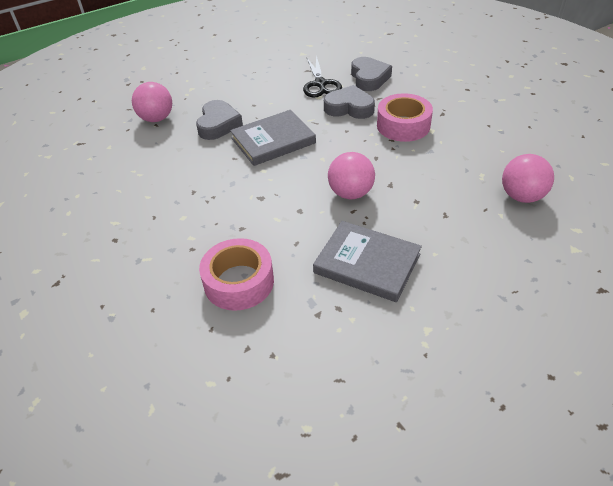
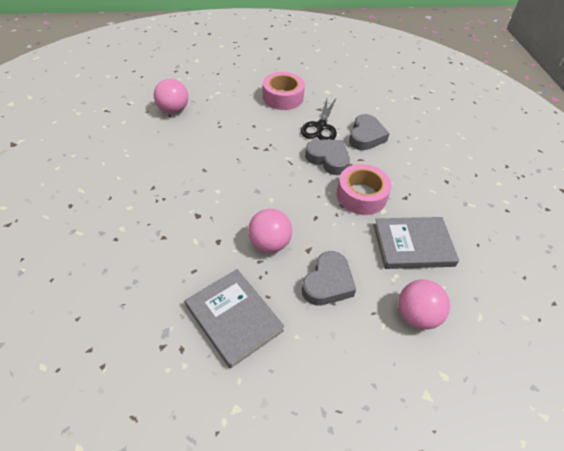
camera: 20 degrees right, 5 degrees up
grey heart [196,100,243,140] -> grey heart moved to [302,251,356,306]
pink tape [199,238,274,311] -> pink tape moved to [263,72,305,110]
grey book [230,110,316,166] -> grey book moved to [374,217,459,269]

